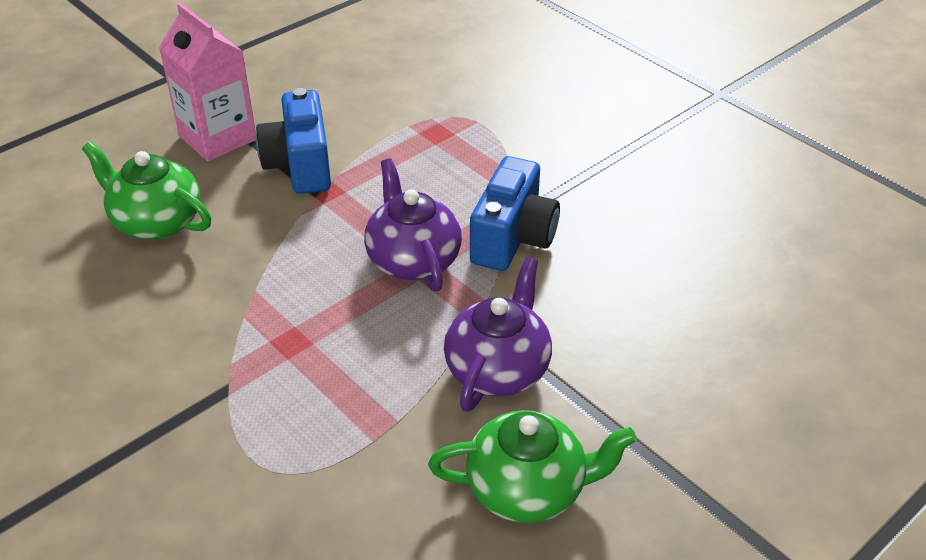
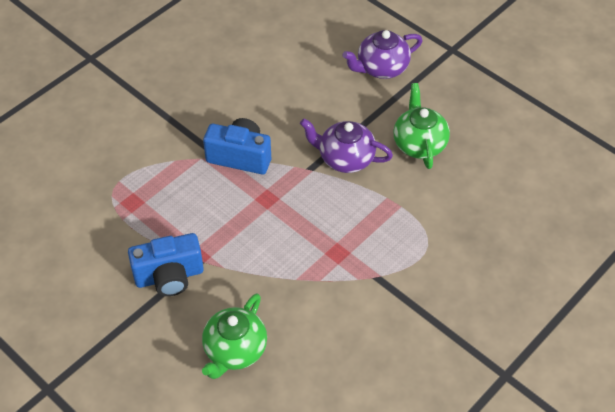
camera: 95 degrees left, 10 degrees up
pink carton [159,3,256,162] -> none
purple teapot [364,158,462,291] -> purple teapot moved to [342,30,423,79]

